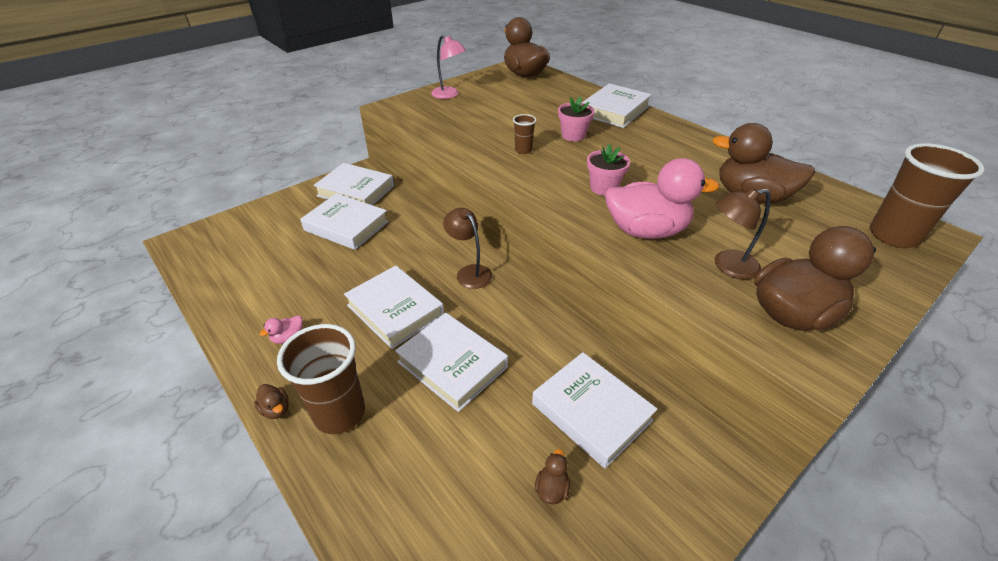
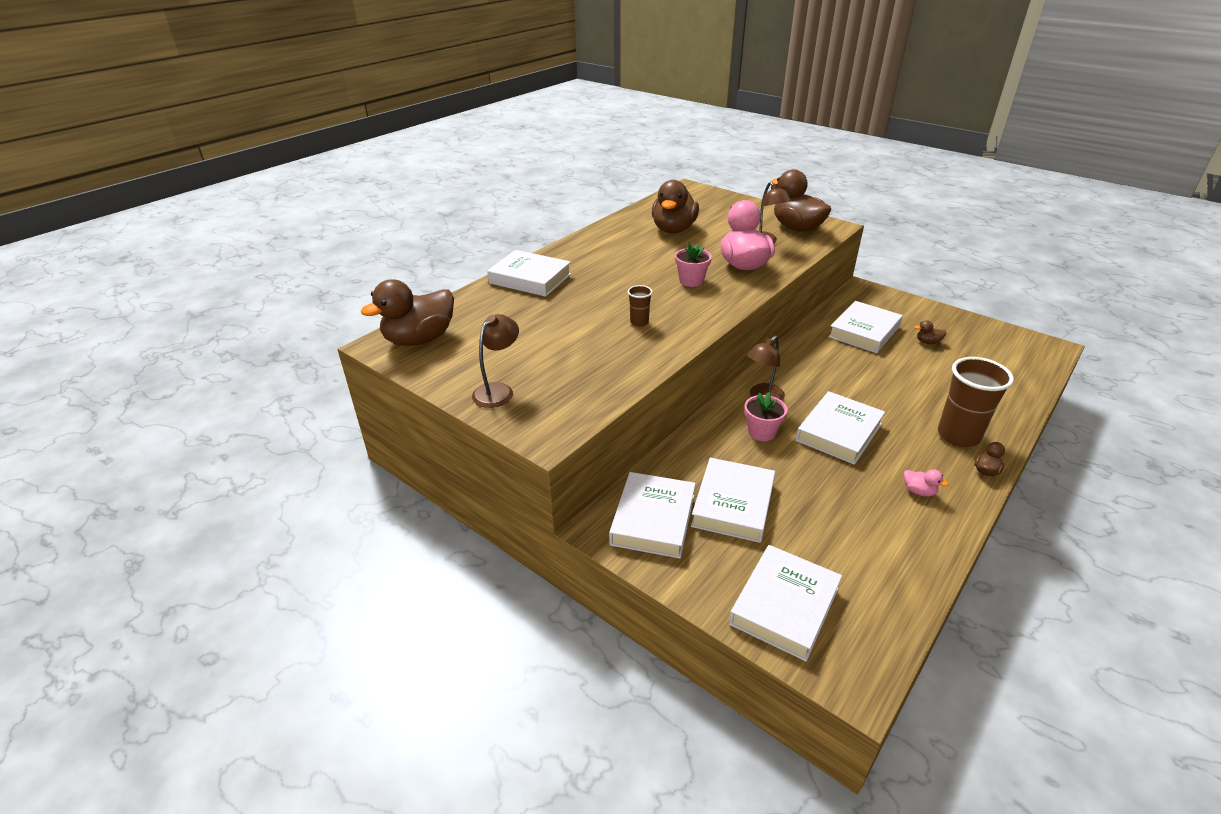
camera: 100 degrees left, 5 degrees down
white book [395,313,508,412] -> white book moved to [729,545,842,661]
pink lamp [431,35,466,99] -> brown lamp [472,314,519,408]
pink flower pot [558,96,595,141] -> pink flower pot moved to [744,392,787,441]
brown cup [870,143,984,248] -> none

